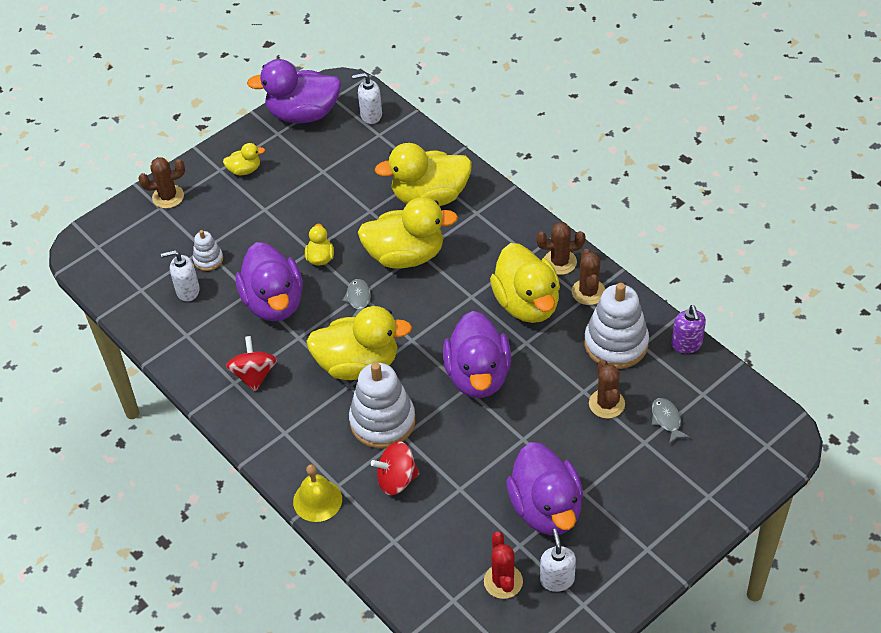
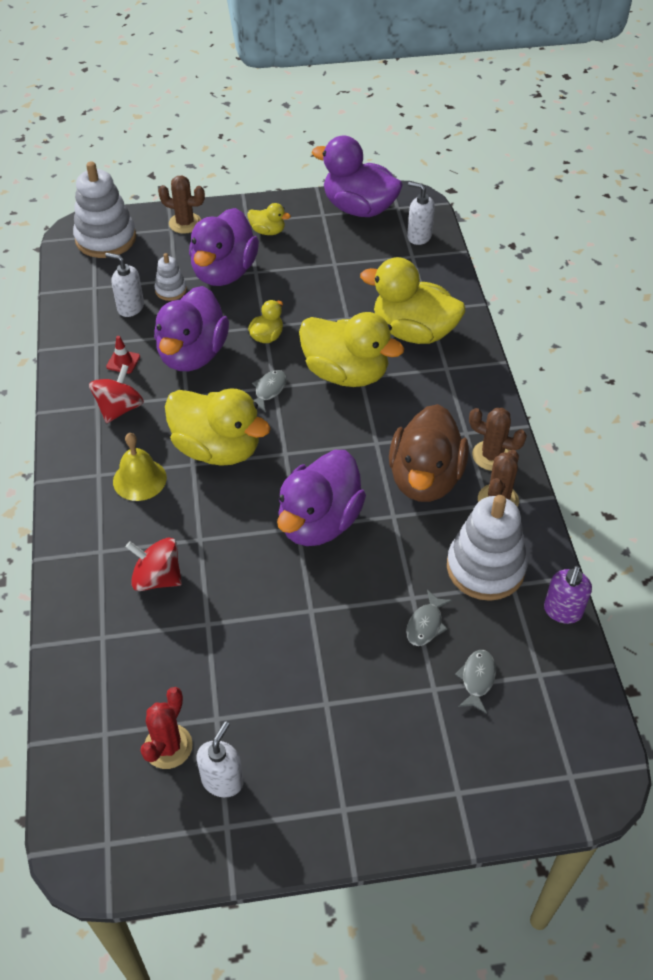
camera: 30 degrees right, 0 degrees up
yellow bell [293,464,342,522] -> yellow bell moved to [113,433,167,501]
white stacking toy [349,362,415,449] -> white stacking toy moved to [73,161,136,258]
yellow duck [490,243,560,323] -> brown duck [389,404,469,502]
purple duck [506,442,583,535] -> purple duck moved to [189,208,259,286]
brown cactus [589,360,625,419] -> grey fish [406,590,452,646]
none -> red traffic cone [106,336,140,374]

